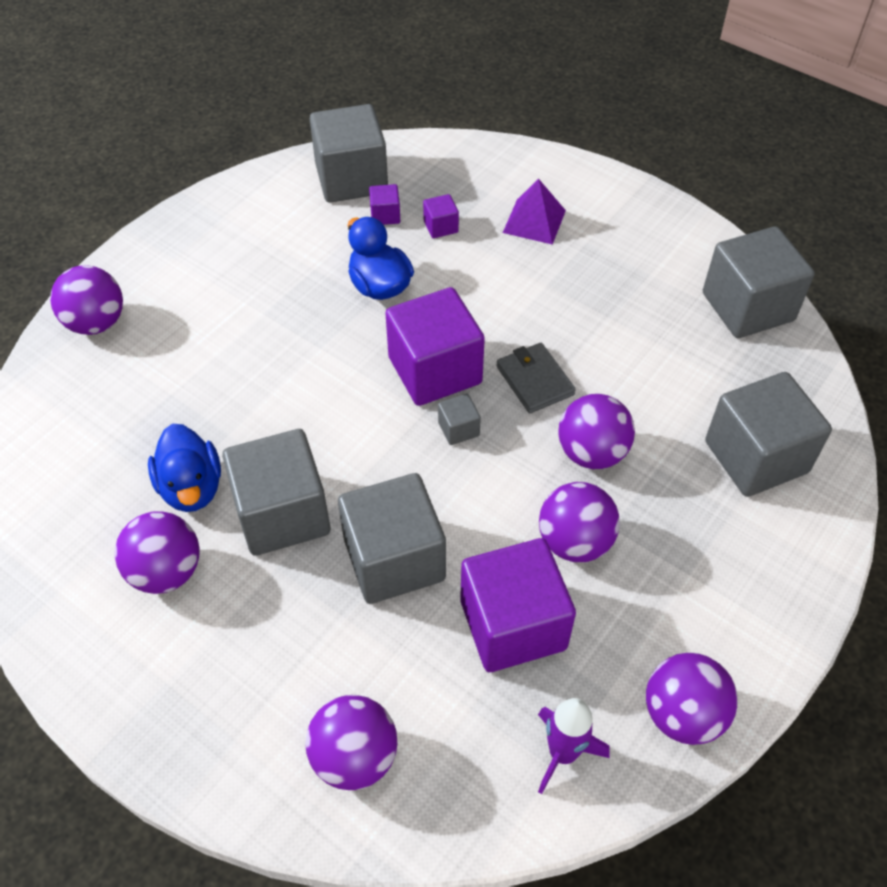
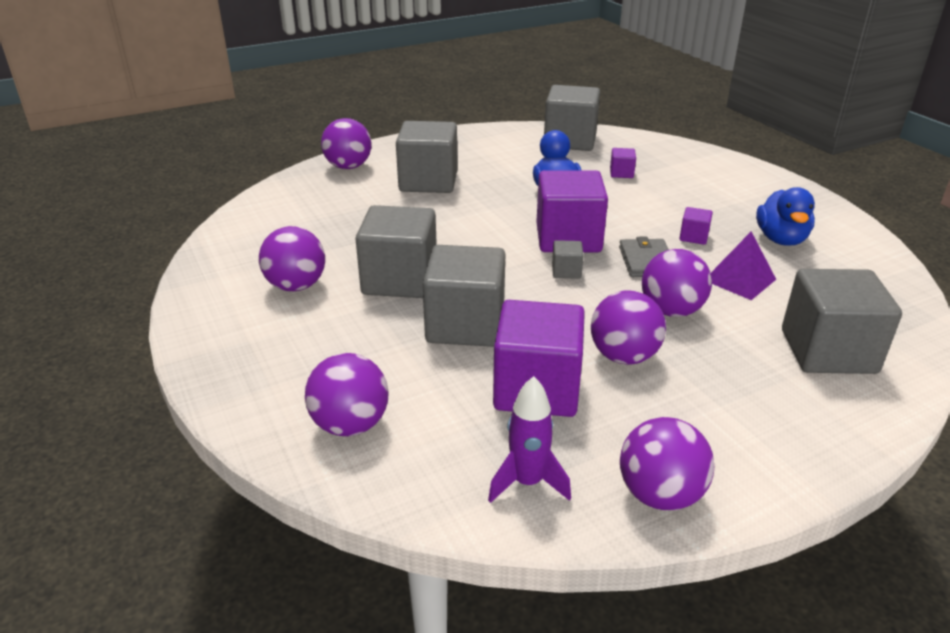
camera: 25 degrees right, 20 degrees down
blue duck [148,424,221,512] -> blue duck moved to [756,187,815,246]
purple cube [369,184,400,225] -> purple cube moved to [679,207,713,245]
purple pyramid [503,179,566,245] -> purple pyramid moved to [711,232,776,300]
grey cube [703,226,815,338] -> grey cube moved to [396,121,458,193]

